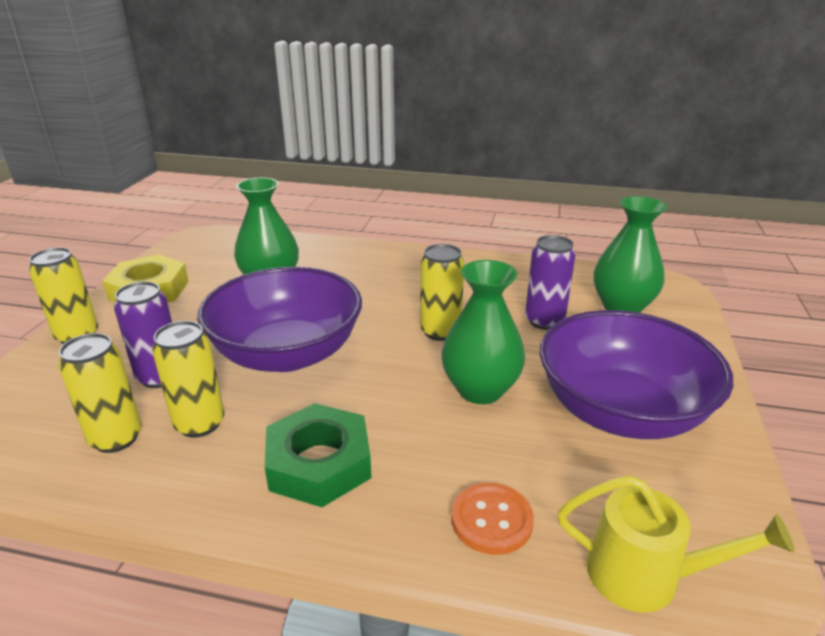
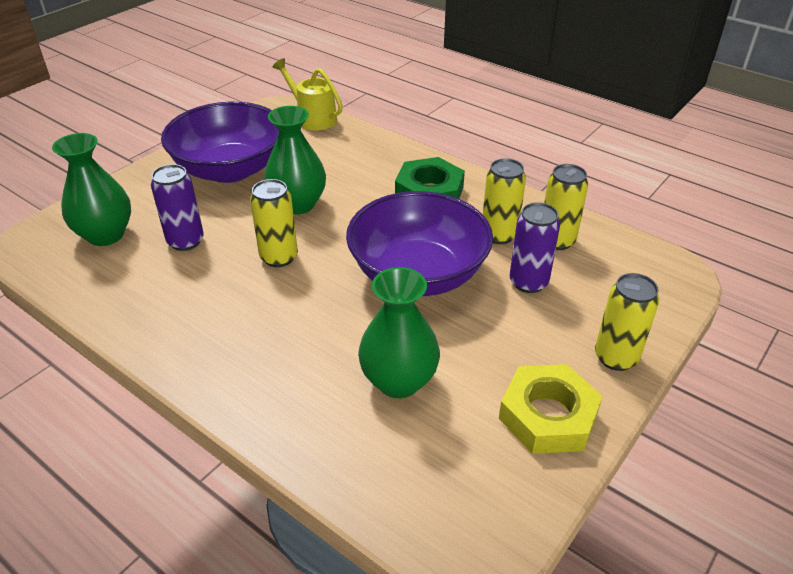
camera: 155 degrees left, 10 degrees up
orange button [451,483,534,555] -> none

